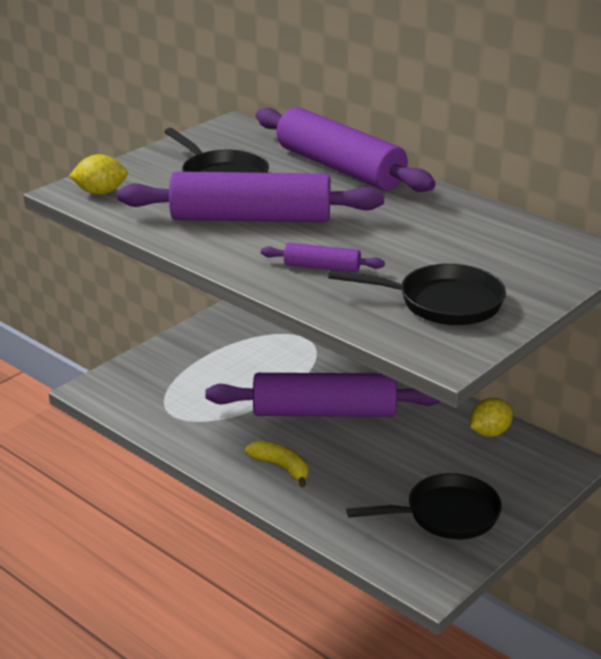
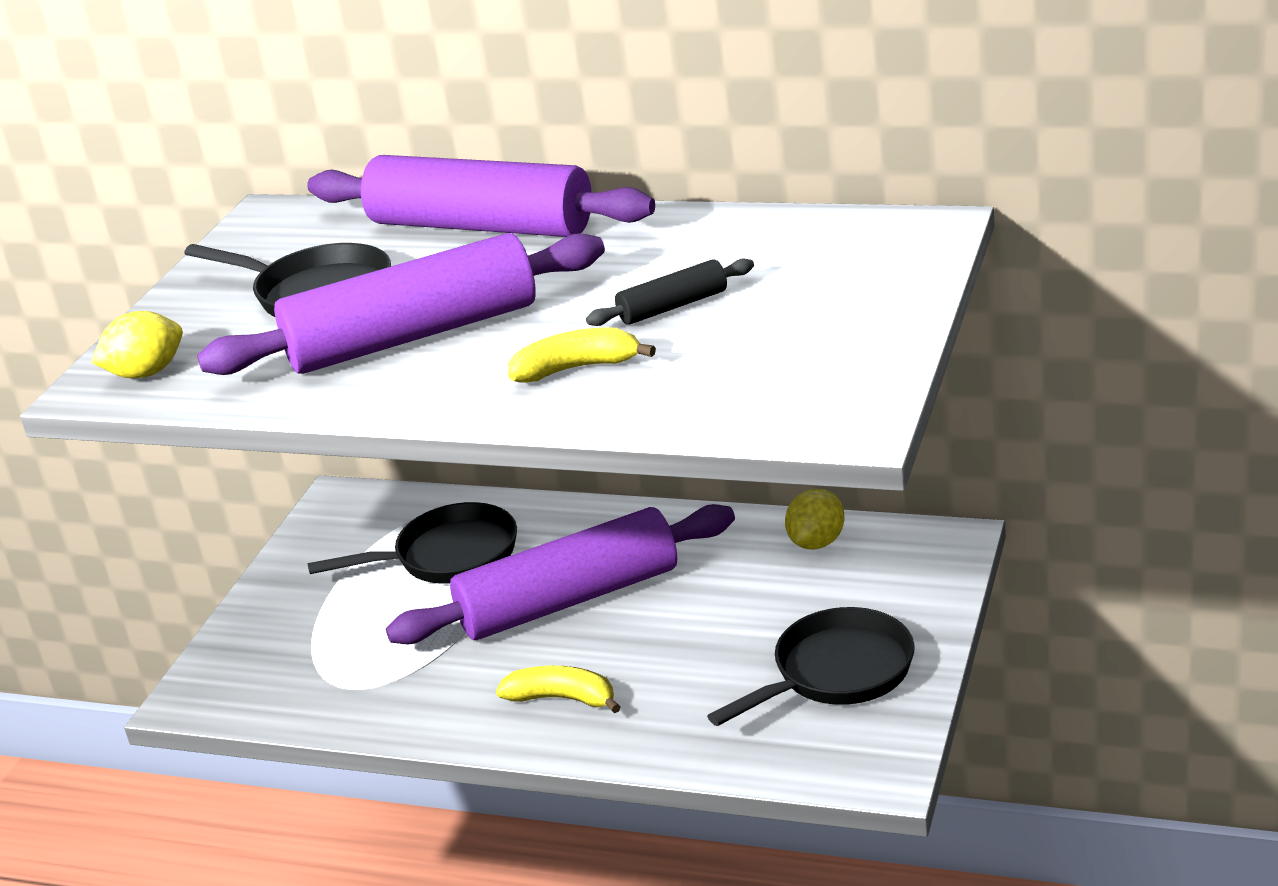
camera: 20 degrees left, 0 degrees up
purple rolling pin [261,243,385,273] -> yellow banana [508,327,656,382]
black pan [328,264,506,325] -> black pan moved to [307,502,517,584]
none -> black rolling pin [586,259,754,326]

